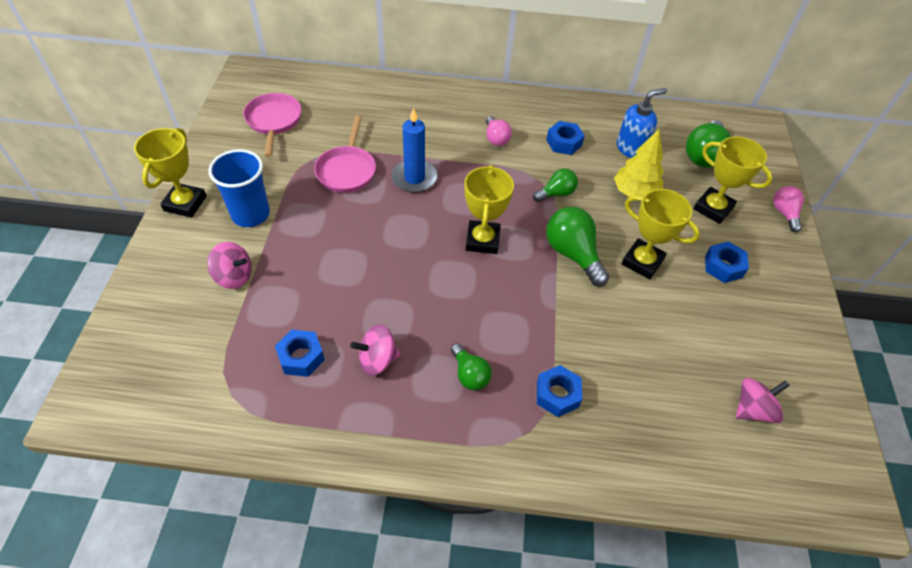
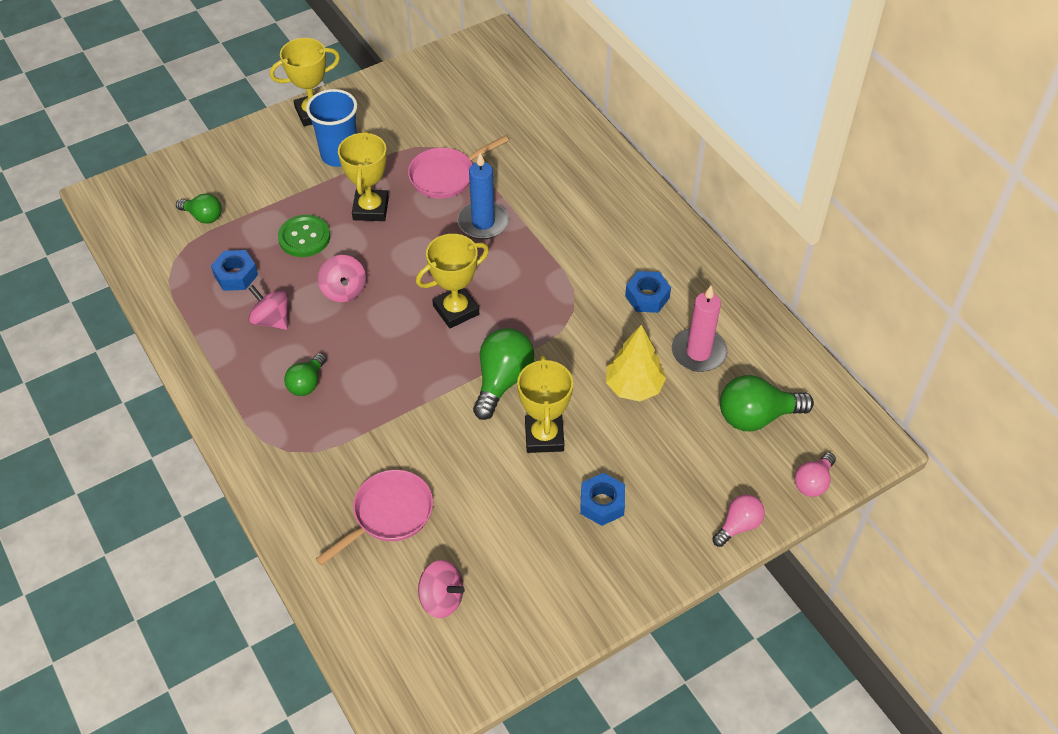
camera: 55 degrees right, 0 degrees up
pink spinning top [207,242,252,289] -> pink spinning top moved to [318,255,366,302]
pink pan [243,93,301,157] -> pink pan moved to [316,470,433,566]
pink light bulb [486,116,512,146] -> pink light bulb moved to [794,452,836,497]
green light bulb [533,169,578,202] -> green light bulb moved to [176,193,222,224]
blue nut [537,365,582,417] -> none
blue soap dispenser [617,88,667,158] -> pink candle [672,286,727,372]
yellow trophy [693,137,773,224] -> yellow trophy moved to [338,131,389,221]
none -> green button [278,215,330,257]

